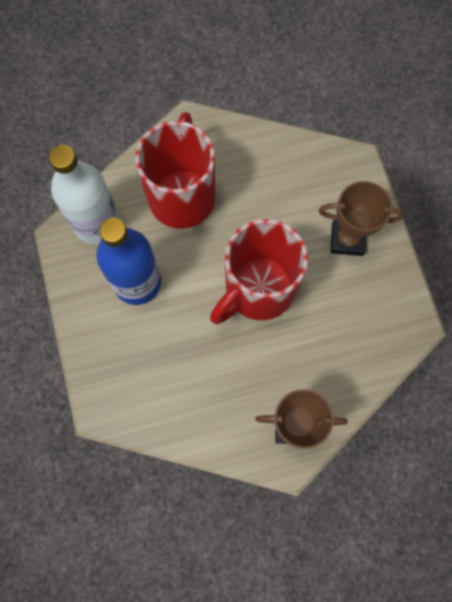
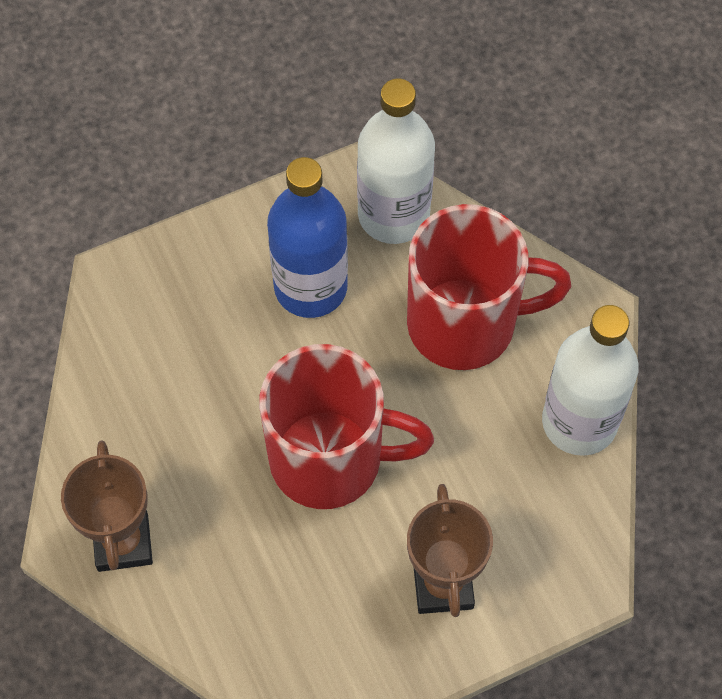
camera: 80 degrees right, 10 degrees down
red mug [210,219,308,324] -> red mug turned 150 degrees clockwise [259,344,434,509]
none -> white bottle [542,305,639,456]

